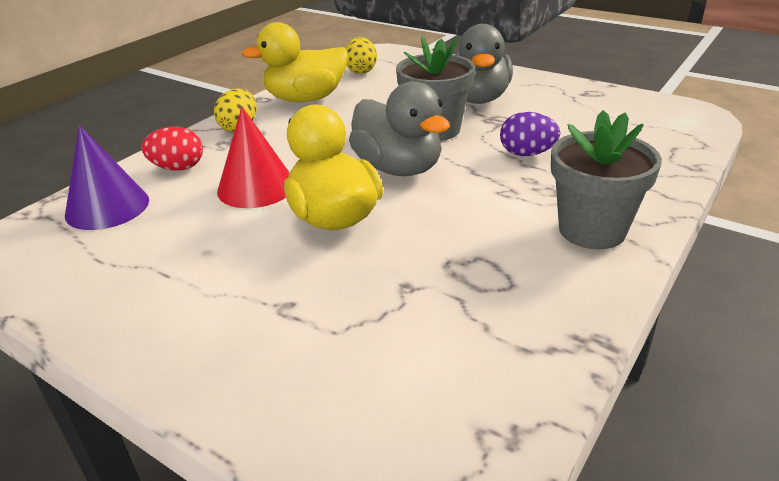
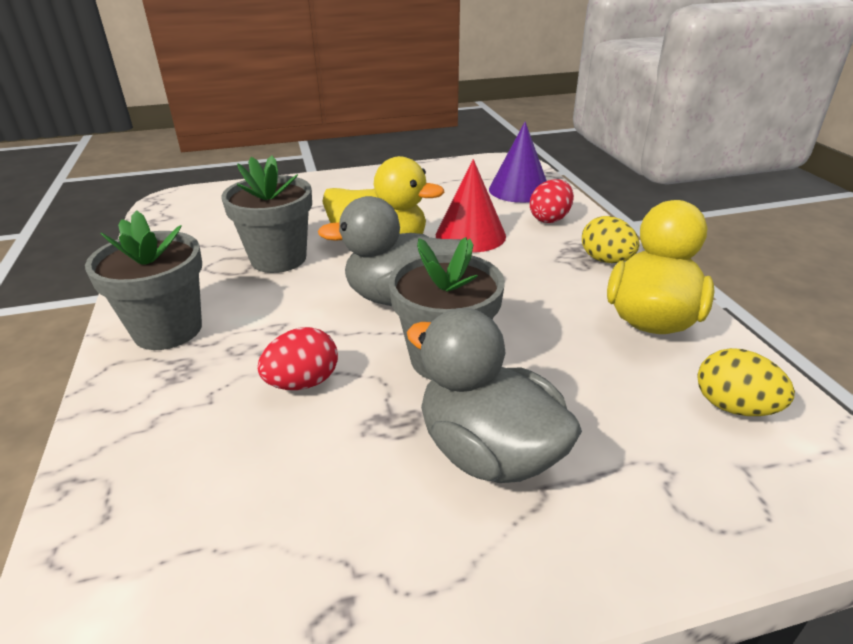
camera: 130 degrees right, 0 degrees up
purple egg [500,112,560,156] -> red egg [257,327,338,390]
none -> grey flower pot [222,155,312,273]

